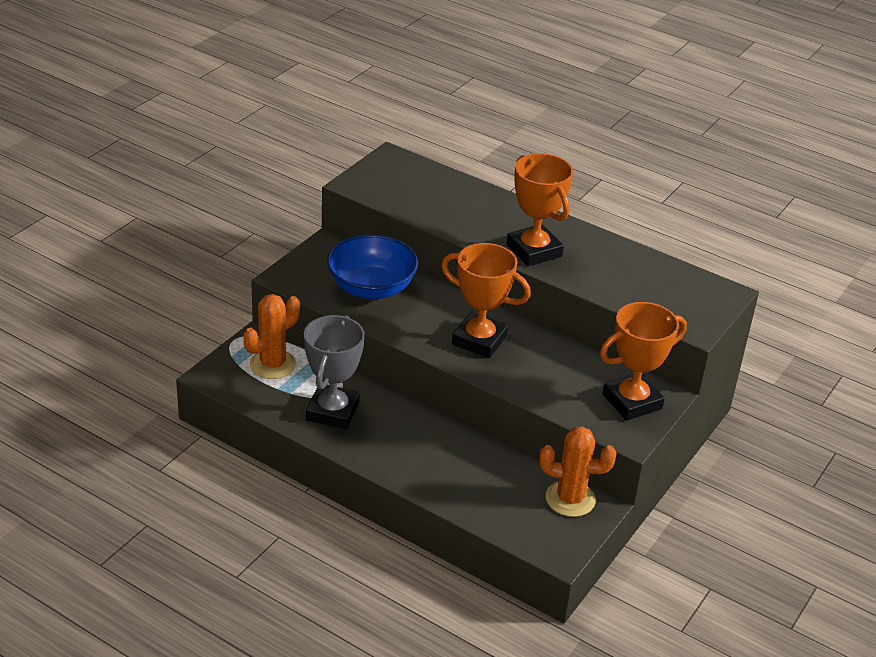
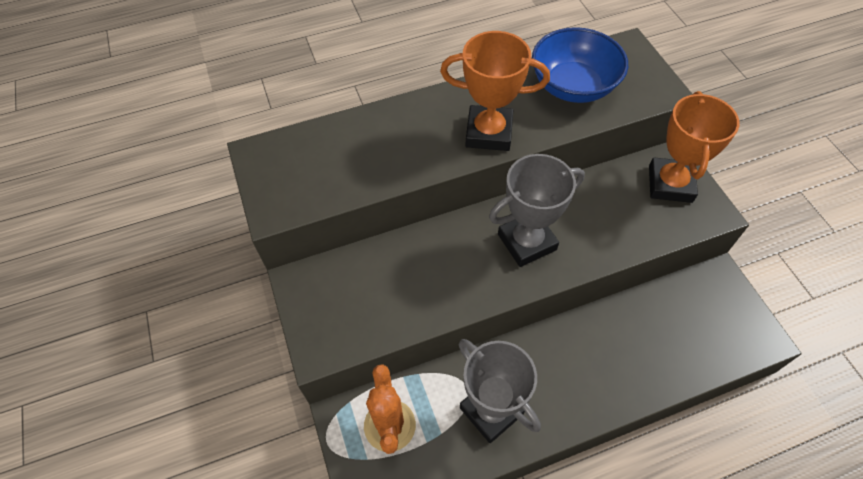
camera: 50 degrees left, 20 degrees up
blue bowl [327,234,418,299] -> blue bowl moved to [532,27,628,103]
orange trophy [441,243,531,358] -> grey trophy [489,154,585,267]
orange cactus [539,426,617,517] -> none

